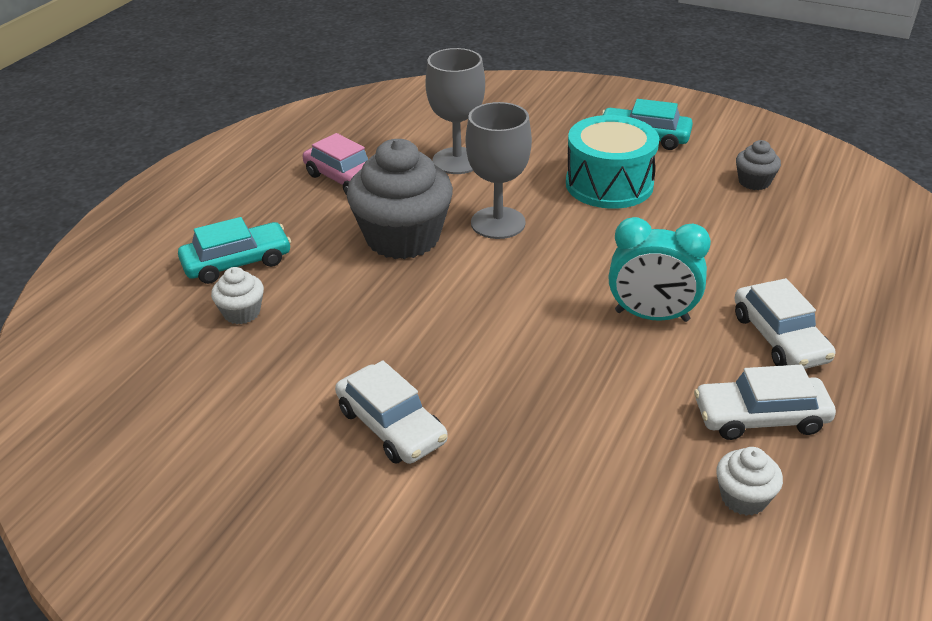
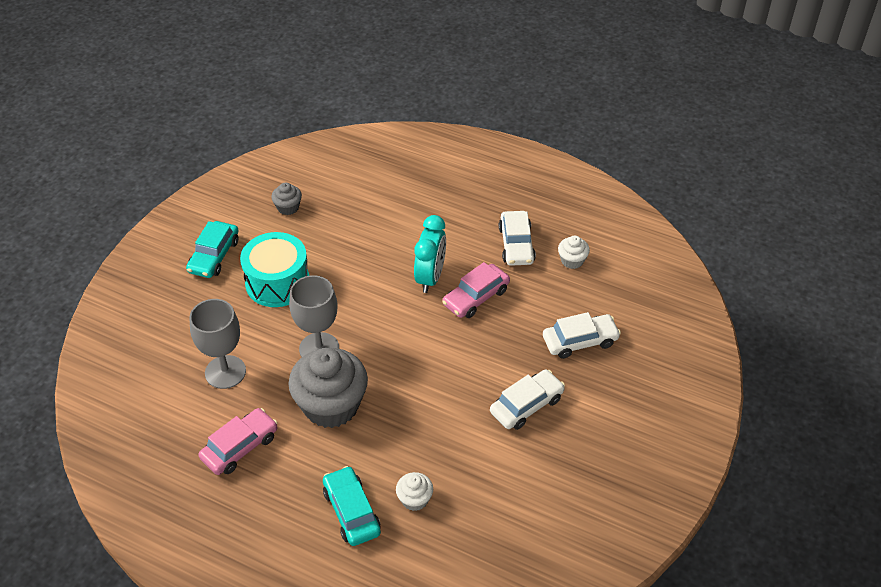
camera: 90 degrees left, 10 degrees up
white car [735,278,835,369] -> white car moved to [543,312,621,359]
none -> pink car [442,262,510,318]

